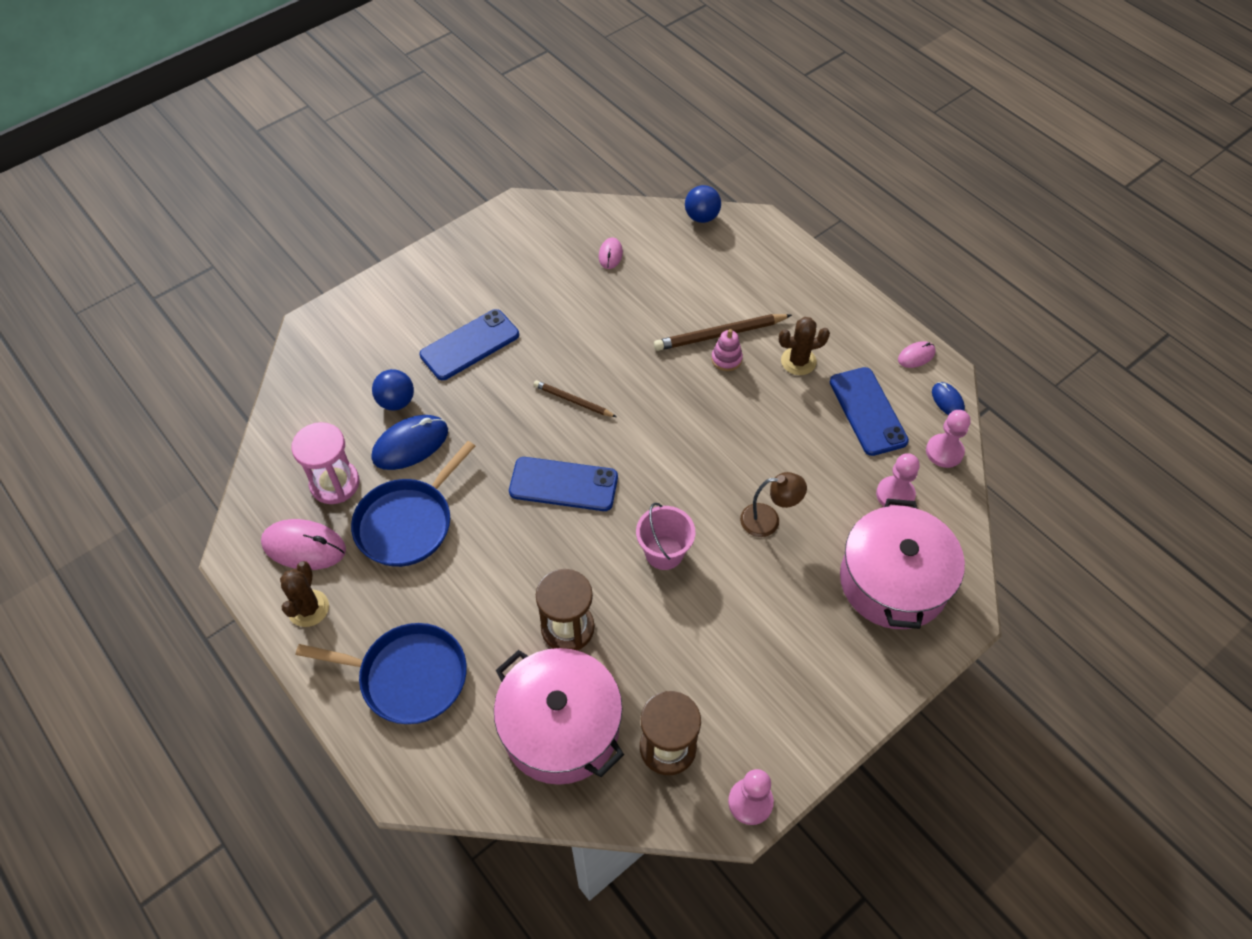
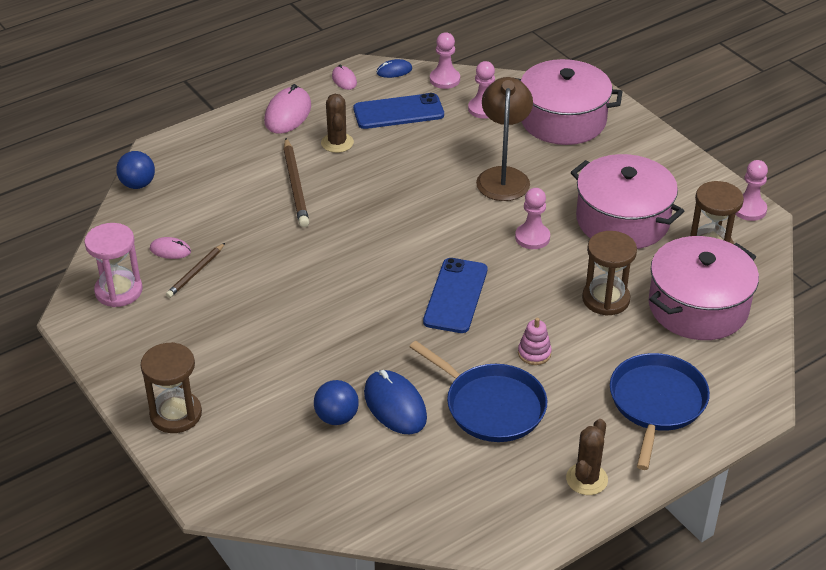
camera: 85 degrees left, 15 degrees down
pink mouse [261,519,346,570] -> pink mouse moved to [264,84,311,134]
brown cactus [280,561,329,627] -> brown cactus turned 75 degrees counterclockwise [566,419,608,495]
pink hourglass [291,422,359,504] -> pink hourglass moved to [84,223,143,307]
blue phone [420,309,519,380] -> none
brown pencil [534,380,616,417] -> brown pencil moved to [166,243,225,298]
pink bucket [636,503,695,570] -> pink pawn [515,188,550,249]
pink stacking toy [711,329,743,371] -> pink stacking toy moved to [518,318,552,365]
brown lamp [740,472,807,537] -> brown lamp [476,77,533,201], size x1.59
none -> brown hourglass [140,342,202,433]
none -> pink pot [571,154,684,249]

